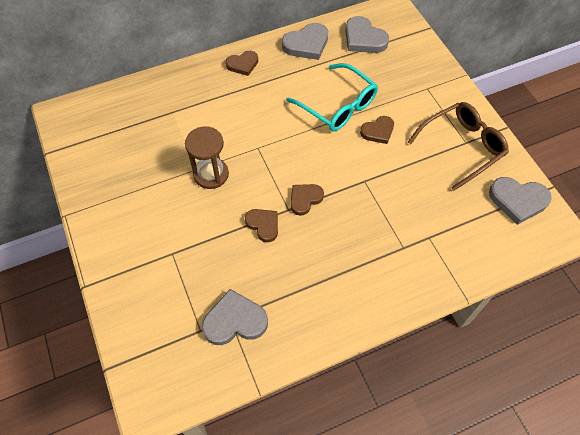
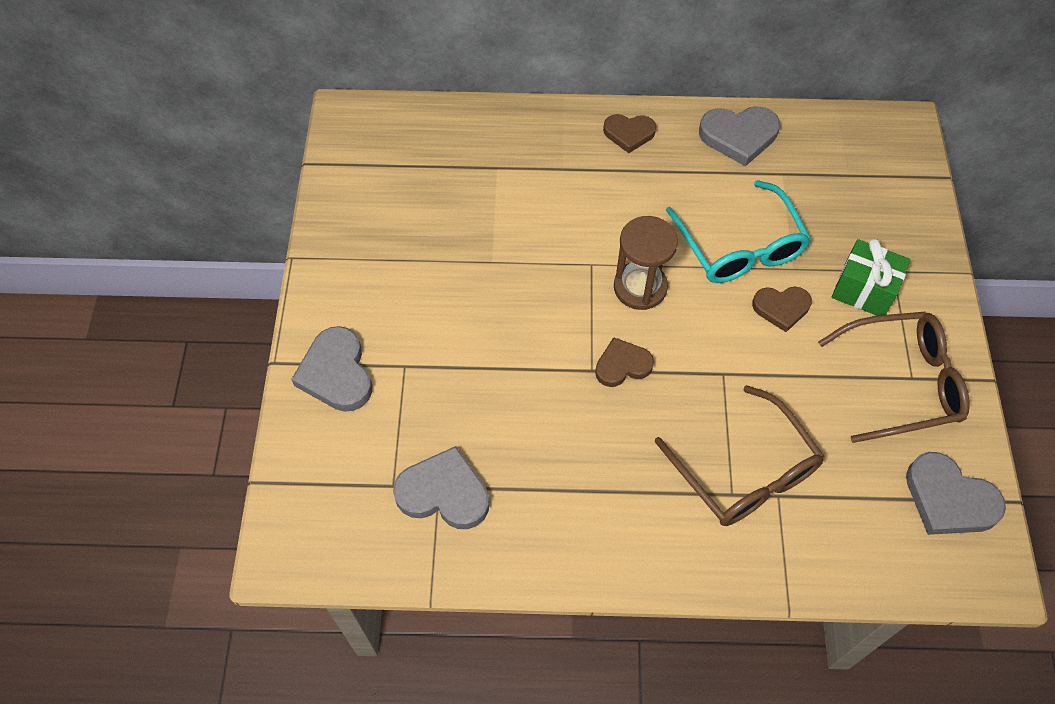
camera: 25 degrees right, 0 degrees up
brown hourglass [185,126,229,189] -> brown hourglass moved to [614,216,678,310]
brown heart [245,209,278,243] -> none
grey heart [345,16,389,53] -> grey heart moved to [291,326,372,412]
none -> brown glasses [655,385,825,526]
none -> green gift [832,238,911,316]

